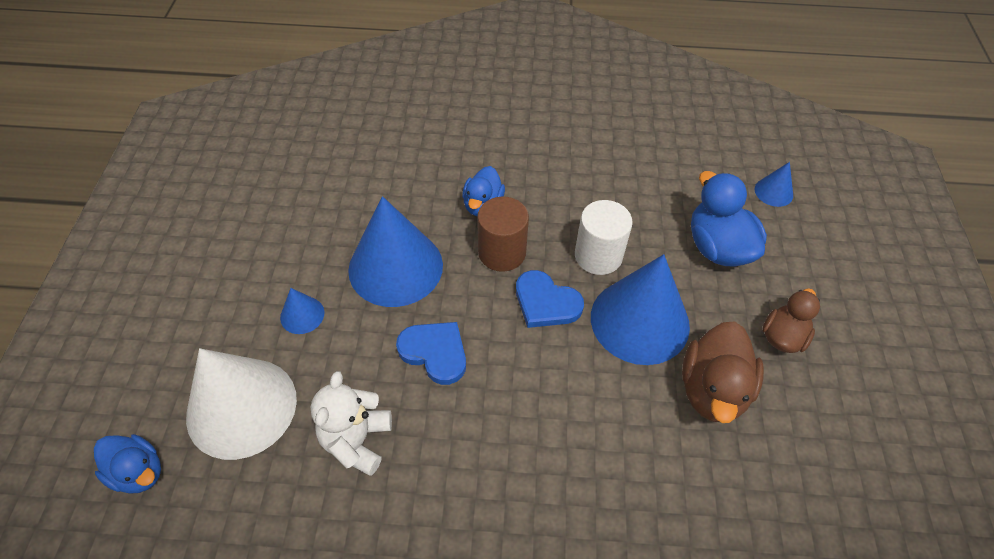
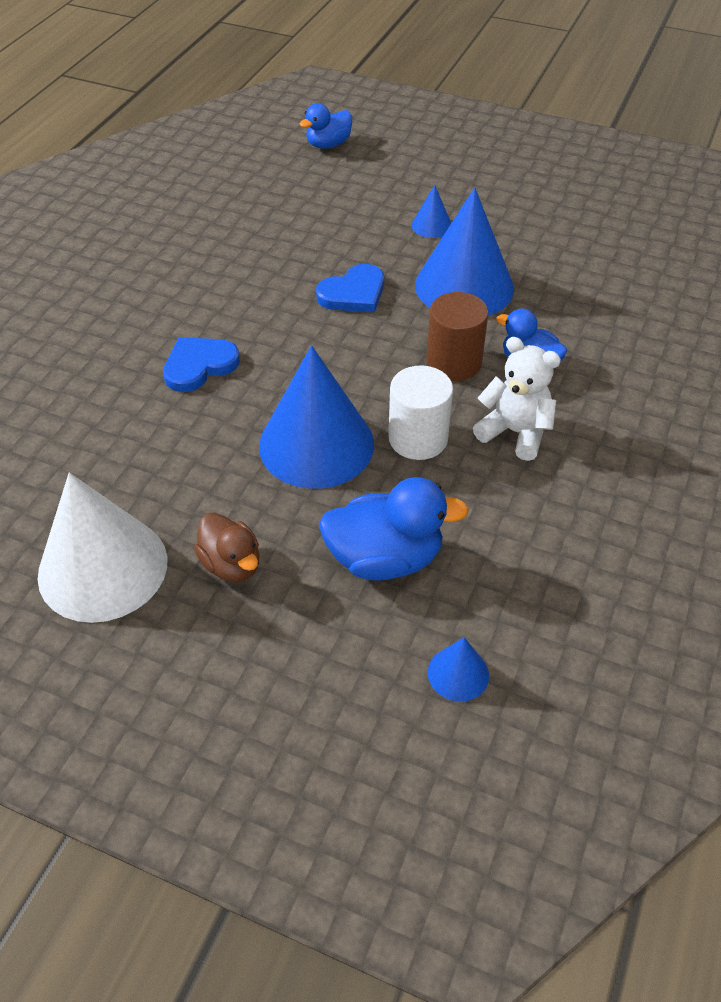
camera: 110 degrees right, 5 degrees down
white cone [186,348,297,460] -> white cone moved to [37,472,167,623]
white teddy bear [311,371,392,476] -> white teddy bear moved to [473,337,561,461]
blue heart [516,270,584,328] -> blue heart moved to [163,337,240,392]
brown duck [682,321,764,423] -> none

